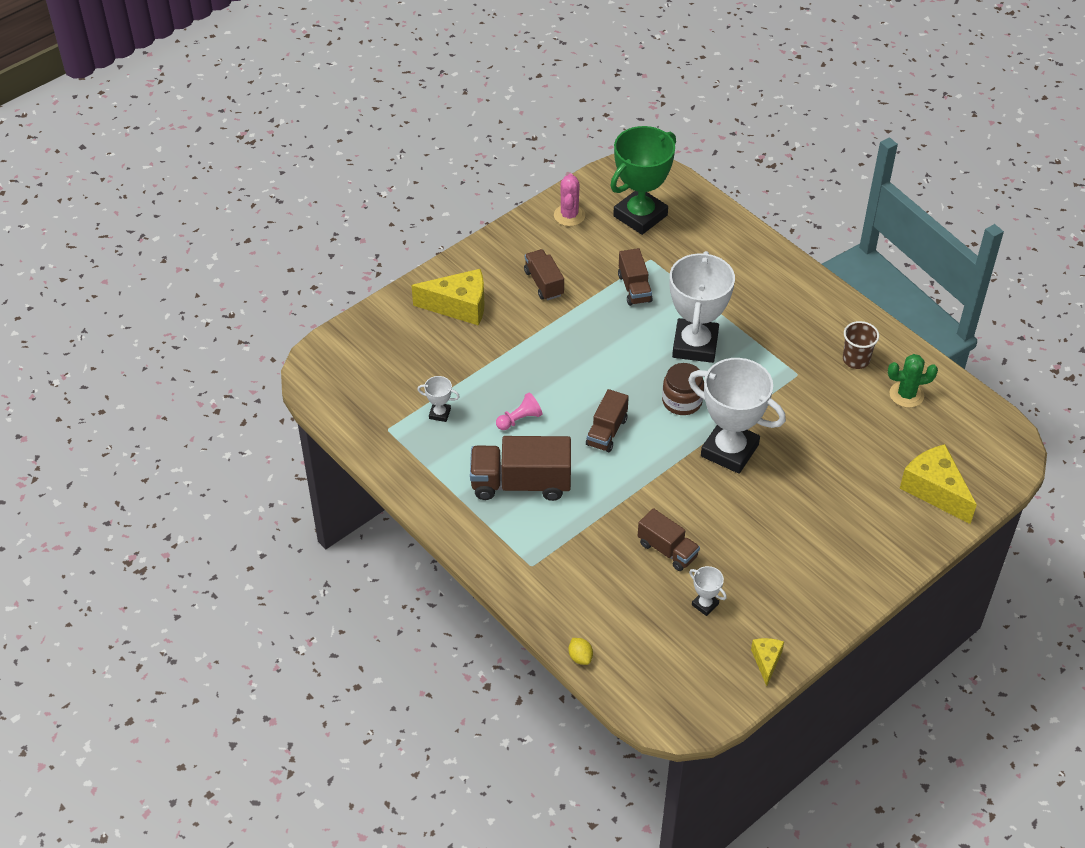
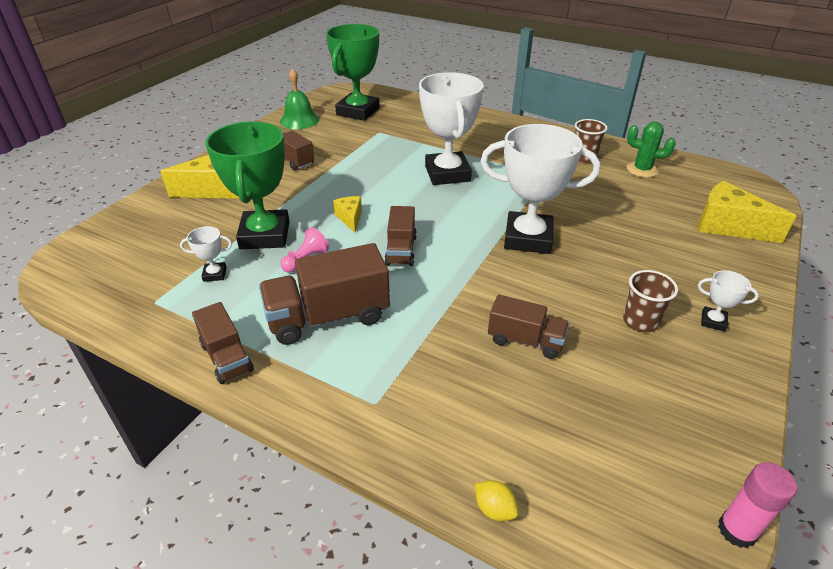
camera: 20 degrees left, 10 degrees down
pink cactus [554,174,585,226] -> green bell [280,68,319,129]
brown truck [618,248,653,306] -> brown truck moved to [192,302,254,384]
brown jar [662,363,704,415] -> none
white trophy [689,566,727,616] -> white trophy moved to [698,270,759,332]
yellow cheese [751,638,784,686] -> yellow cheese moved to [333,196,362,233]
green cactus [888,354,938,408] -> green cactus turned 45 degrees clockwise [627,122,676,178]
none -> green trophy [205,121,290,249]
none -> brown cup [623,270,678,332]
none -> pink glue stick [718,462,797,548]

